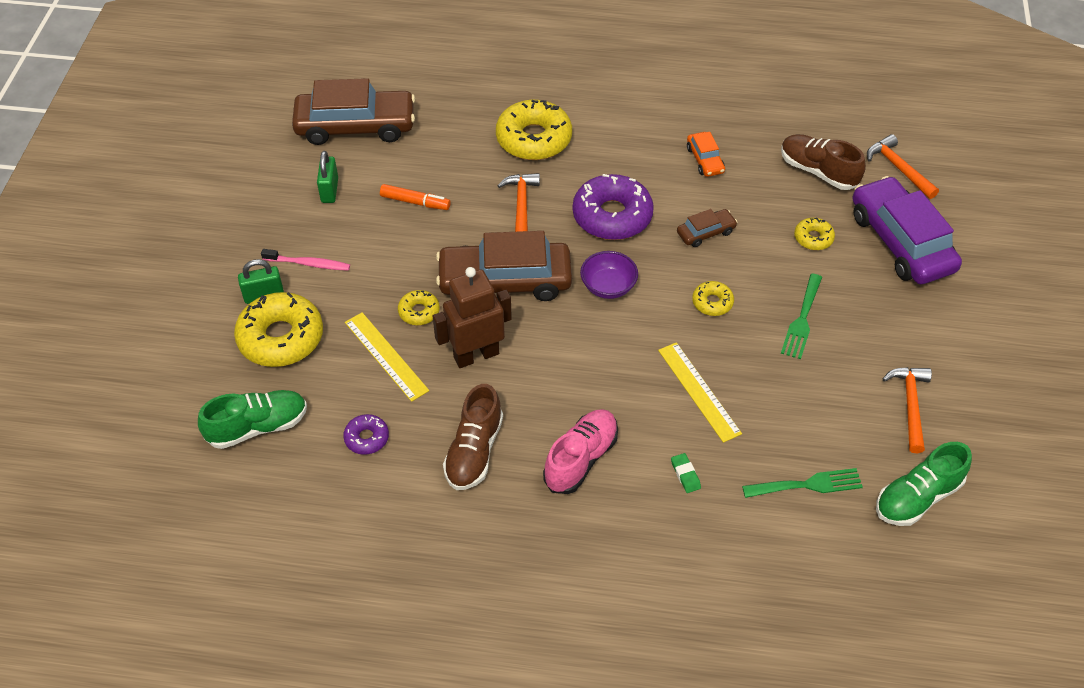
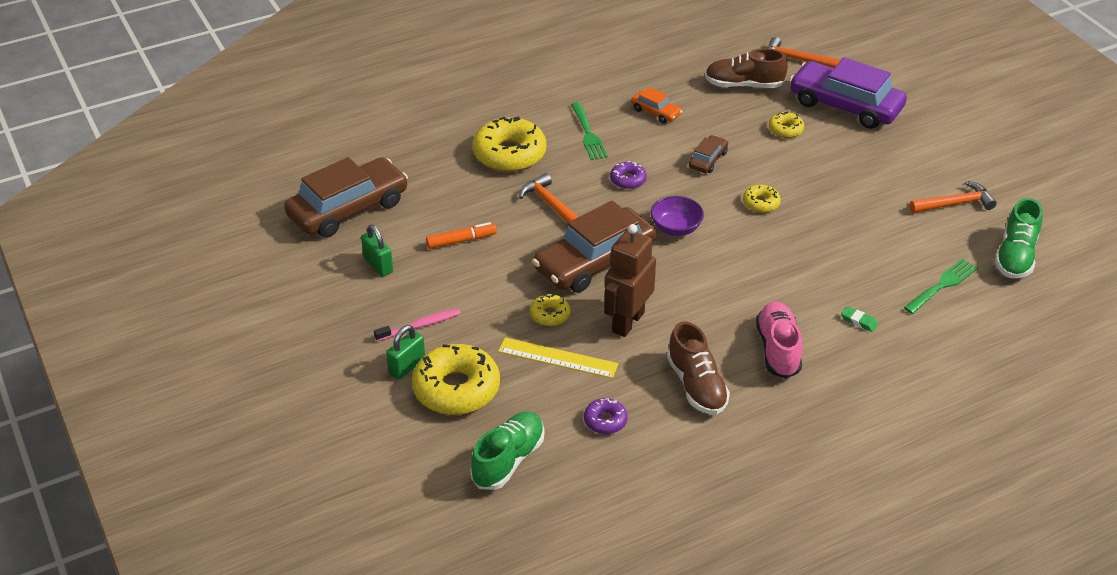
camera: 35 degrees left, 10 degrees down
purple donut [573,174,654,240] -> purple donut [610,161,647,189], size x0.49
yellow ruler [658,342,742,443] -> none
green fork [781,274,822,359] -> green fork moved to [571,102,608,160]
orange hammer [883,367,932,453] -> orange hammer turned 105 degrees clockwise [910,181,997,213]

